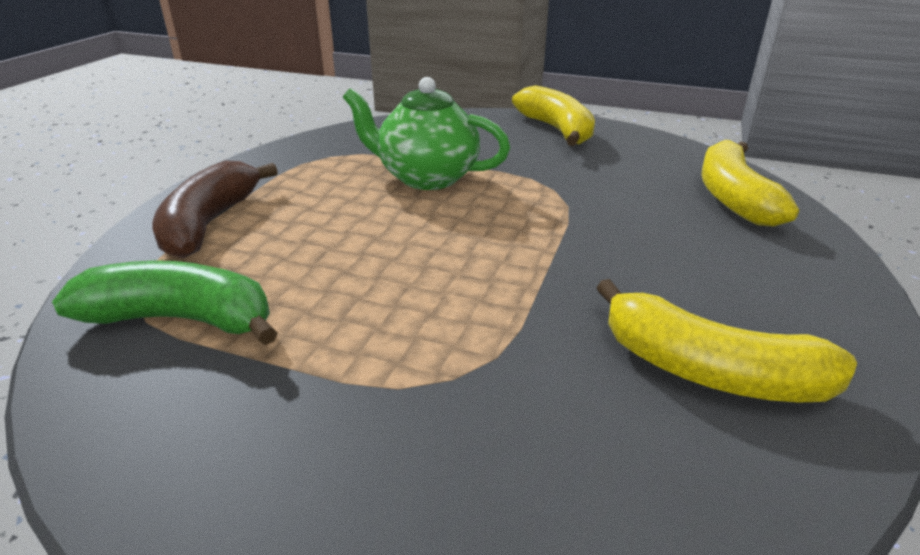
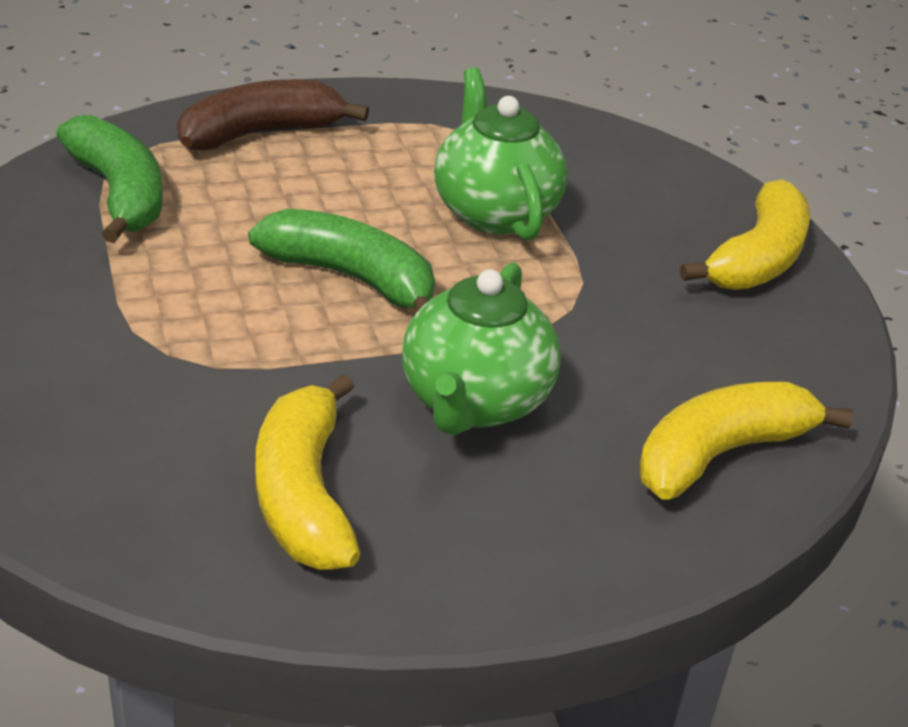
camera: 50 degrees right, 5 degrees up
none -> green banana [248,209,435,312]
none -> green teapot [402,262,561,435]

